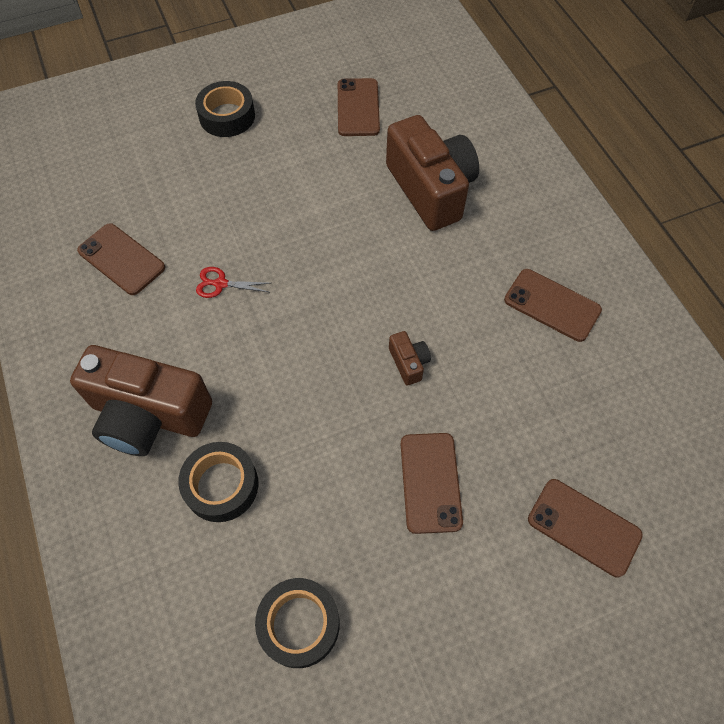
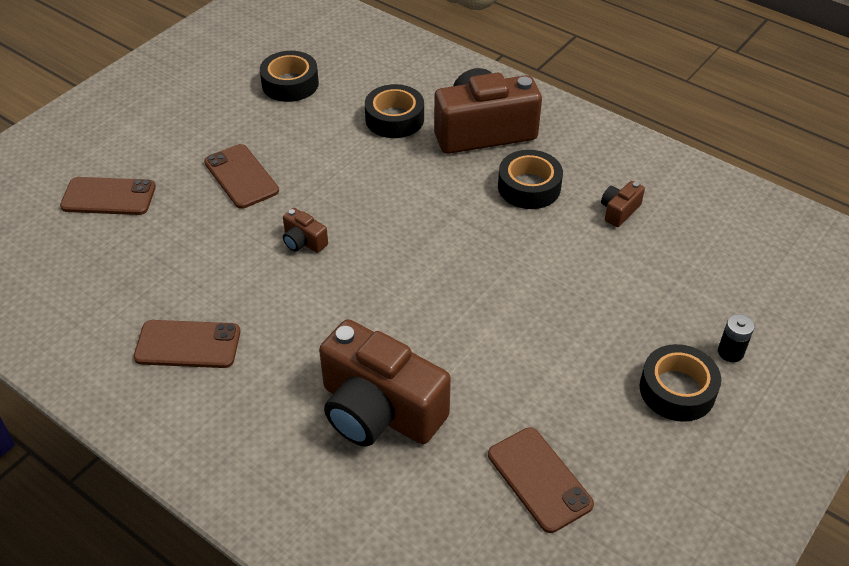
camera: 150 degrees right, 15 degrees down
brown phone [77,223,165,295] -> brown camera [601,181,645,227]
red scissors [196,267,270,298] -> none
none -> black tape [498,150,563,209]
none -> black battery [718,314,755,362]

